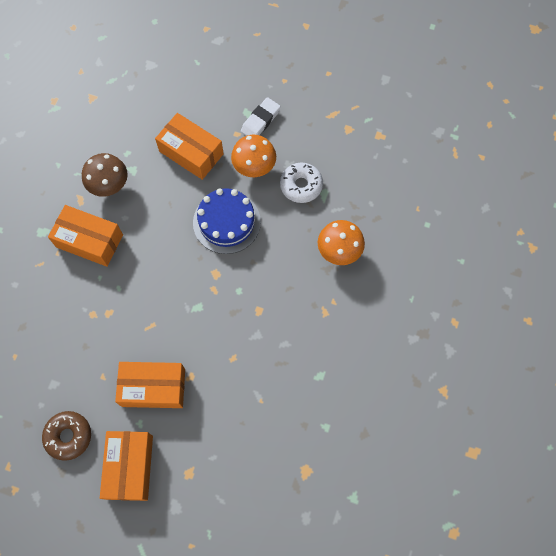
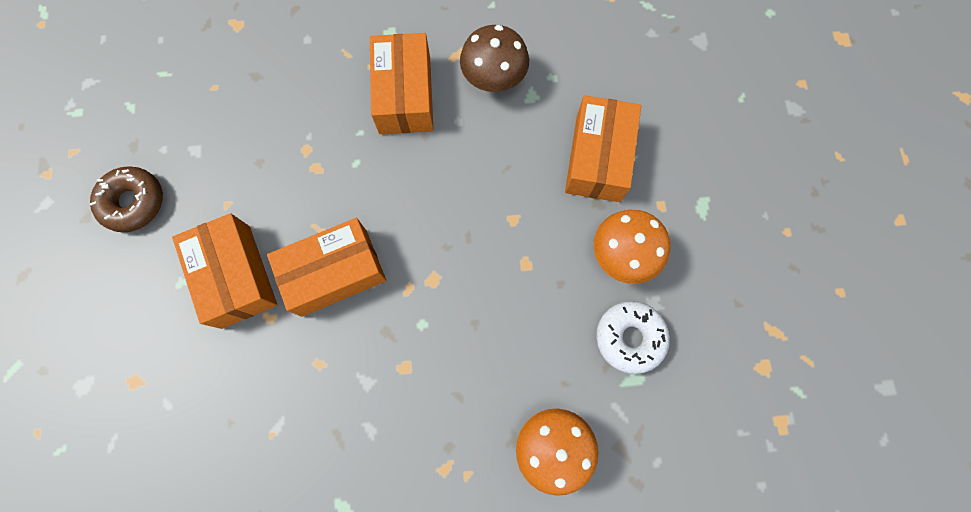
camera: 65 degrees right, 5 degrees up
orange box [100,431,153,501] -> orange box moved to [267,218,386,317]
blue cake [193,188,261,254] -> none
white eraser [241,97,281,136] -> none

